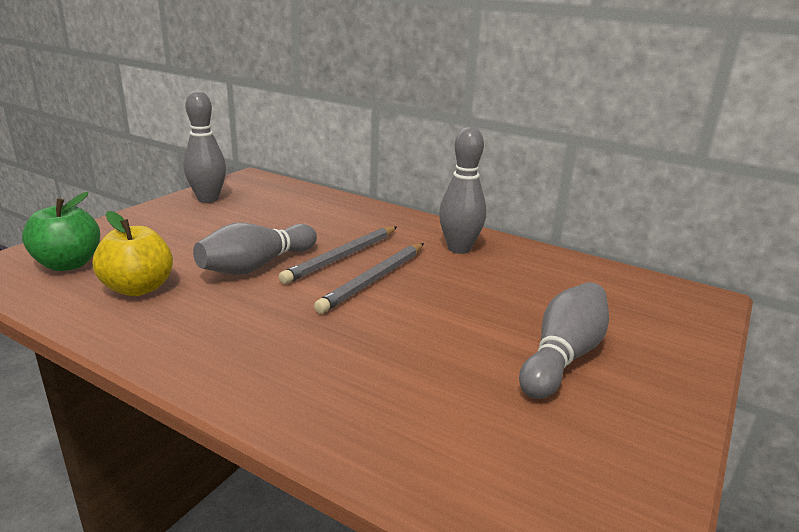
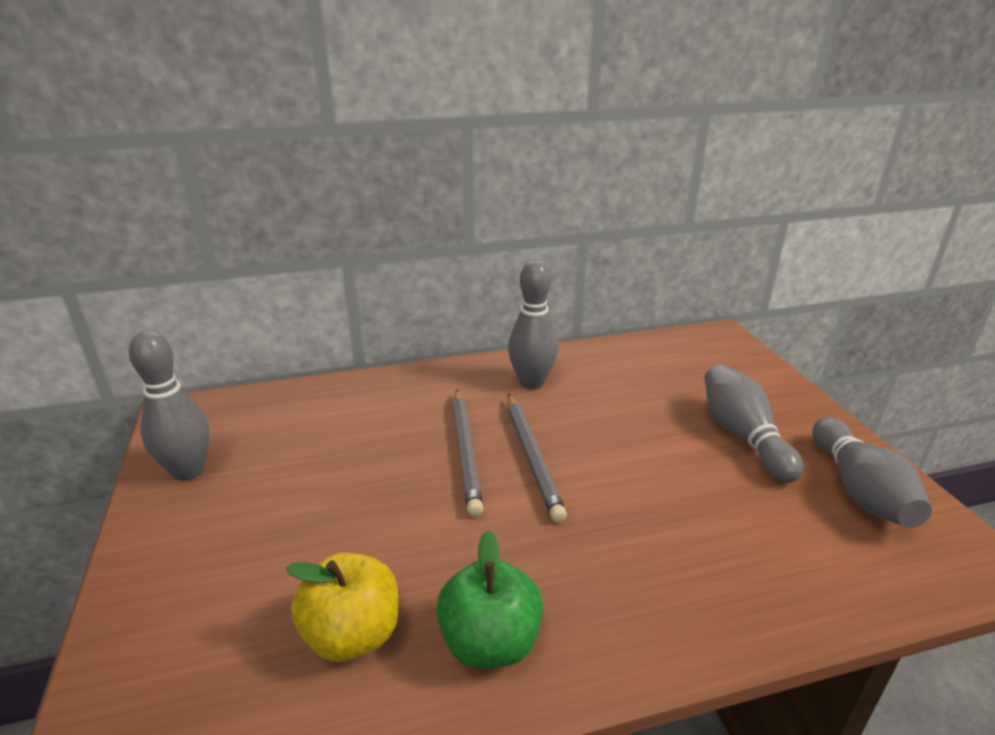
camera: 45 degrees left, 5 degrees up
green apple [22,192,100,271] -> green apple moved to [436,530,543,668]
grey bowling pin [193,222,317,275] -> grey bowling pin moved to [812,417,932,528]

